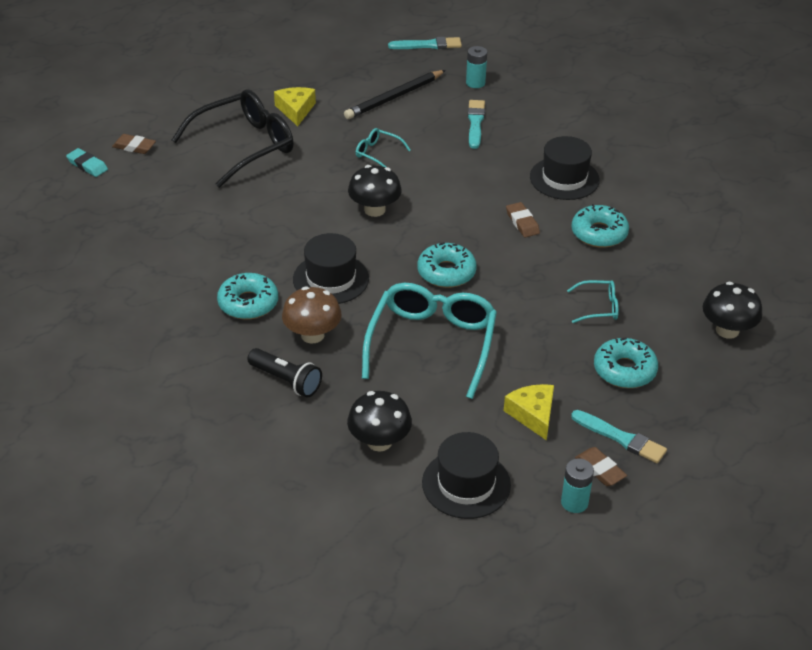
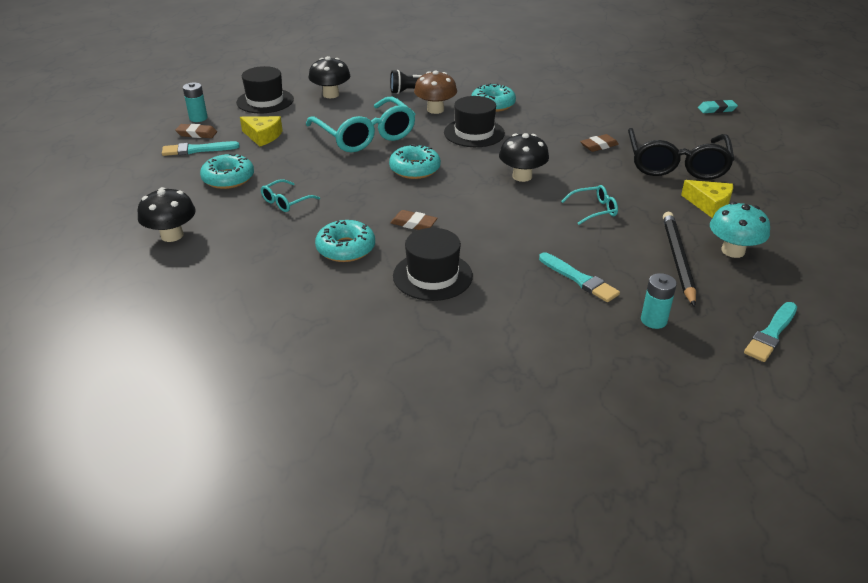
camera: 135 degrees right, 5 degrees down
brown eraser [112,134,156,154] -> brown eraser moved to [580,134,619,152]
none -> turquoise mushroom [710,202,770,258]

